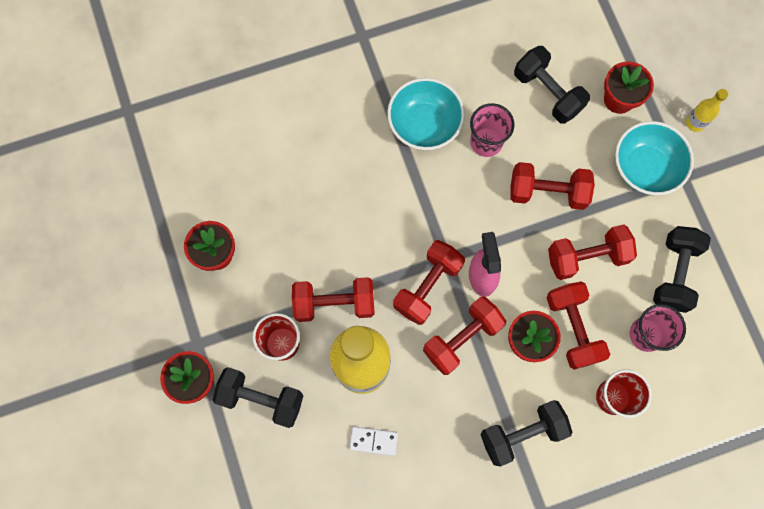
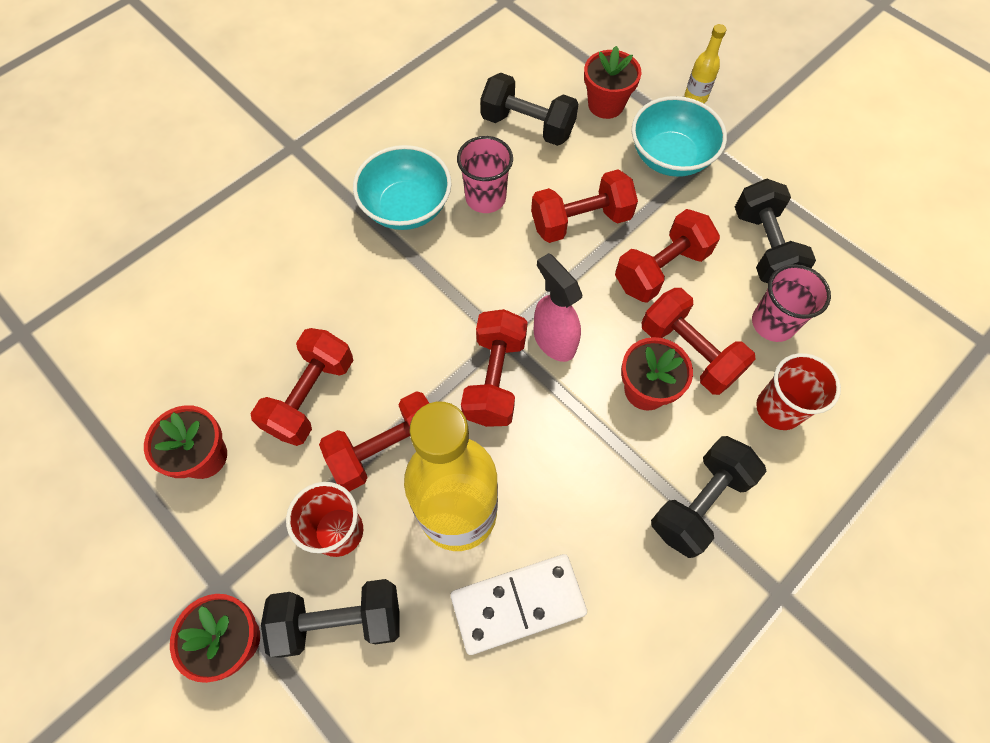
camera: 25 degrees left, 10 degrees down
white domino [349,427,398,456] -> white domino [451,554,587,655], size x1.81
red dumbbell [423,297,506,375] -> red dumbbell moved to [250,328,353,446]

